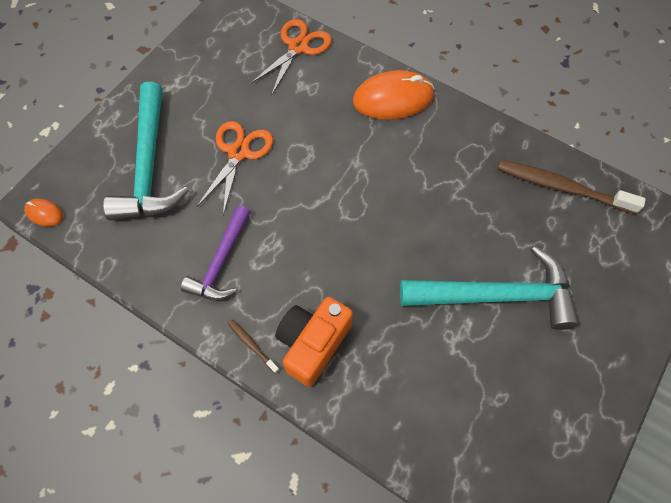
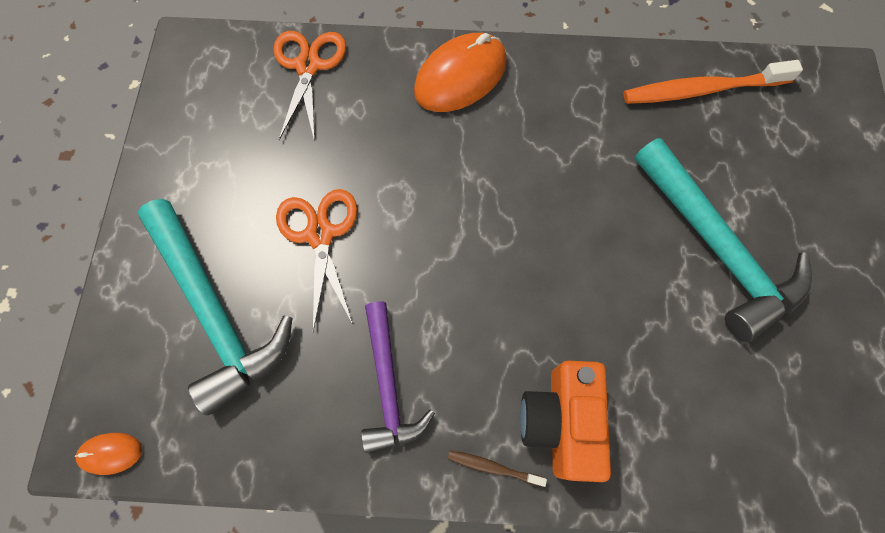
camera: 30 degrees left, 5 degrees up
turquoise hammer [400,246,579,330] -> turquoise hammer turned 90 degrees clockwise [635,138,812,342]
brown toothbrush [498,160,646,214] -> orange toothbrush [624,60,803,104]

